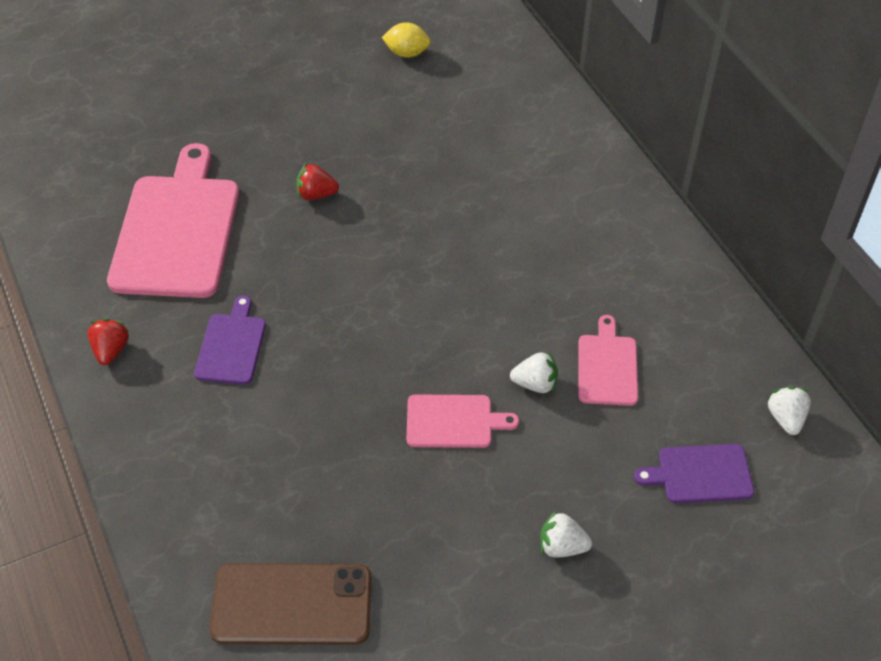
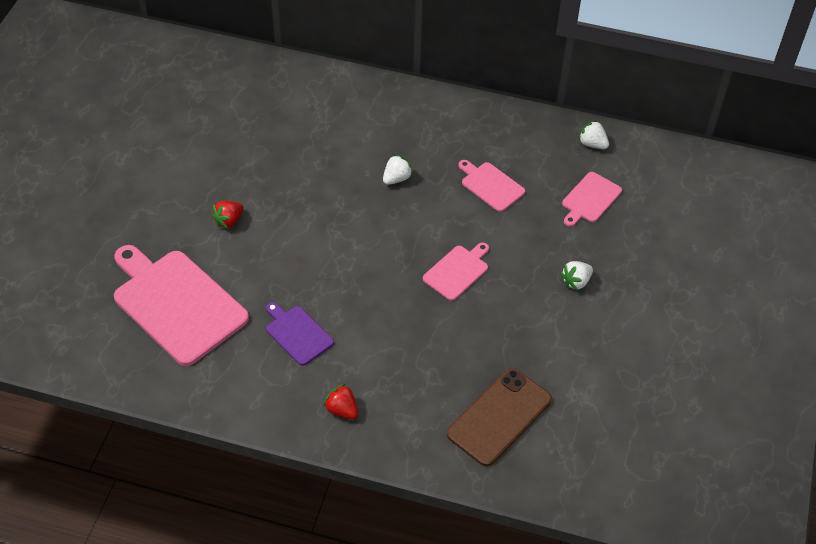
camera: 50 degrees left, 0 degrees up
red strawberry [88,318,130,365] -> red strawberry moved to [323,384,358,419]
yellow lemon [382,22,431,58] -> none
white strawberry [510,351,558,393] -> white strawberry moved to [383,154,413,185]
purple cutting board [634,444,754,503] -> pink cutting board [562,172,622,227]

